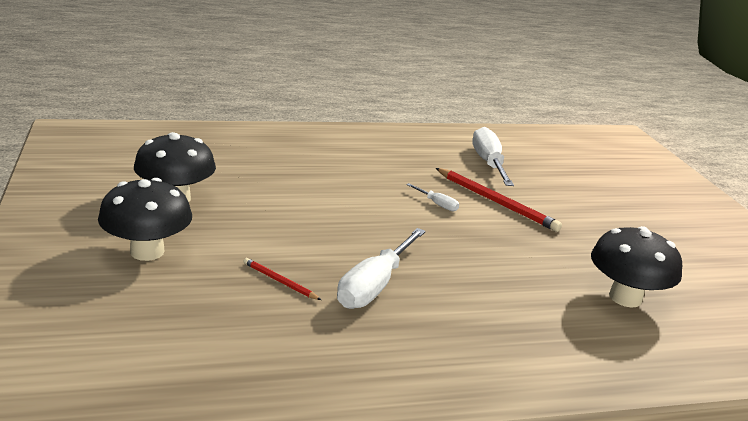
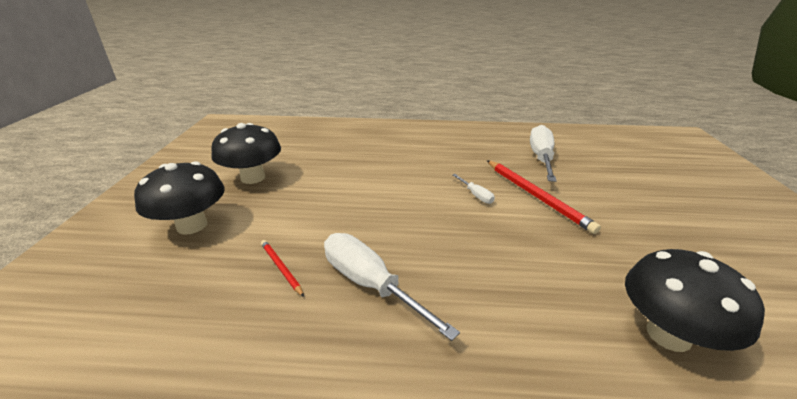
camera: 20 degrees right, 5 degrees up
white screwdriver [337,228,426,309] -> white screwdriver turned 90 degrees clockwise [324,233,460,341]

